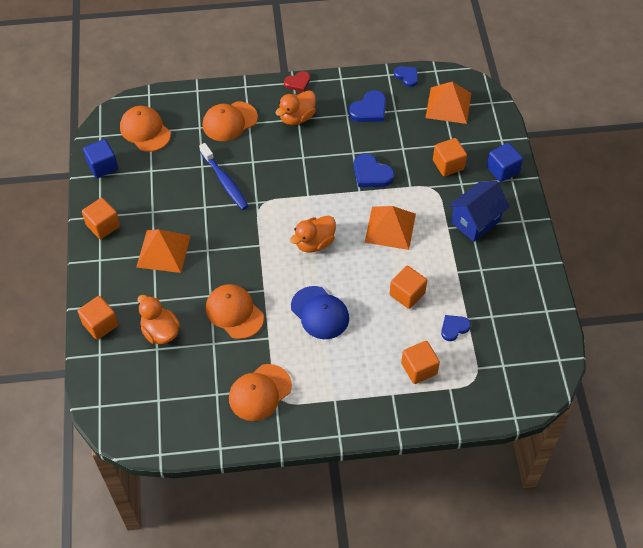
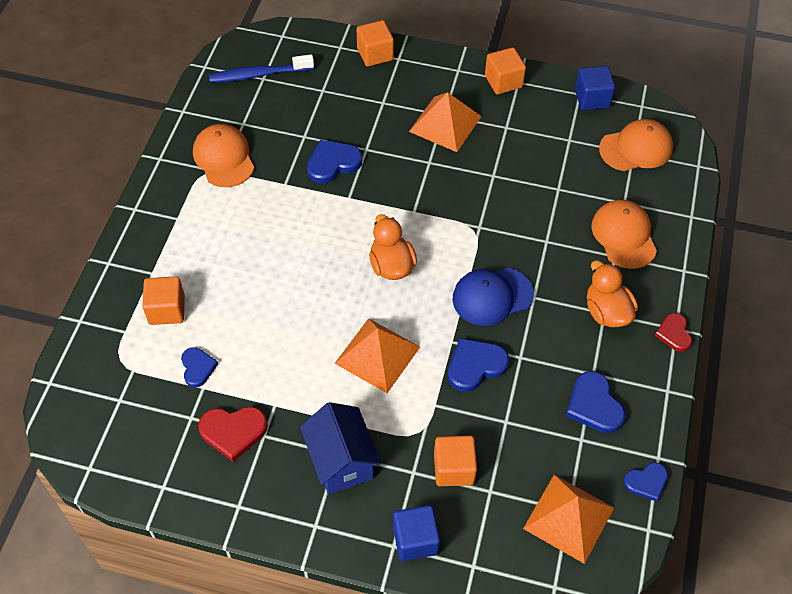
camera: 110 degrees right, 0 degrees up
orange duck [138,295,180,344] -> none
blue toothbrush [199,143,248,210] -> blue toothbrush moved to [209,54,314,83]
orange cap [206,284,264,339] -> blue heart [307,140,362,184]
blue cap [291,286,349,339] -> blue cap moved to [453,268,534,326]
orange cube [389,266,427,309] -> none
none -> red heart [198,406,268,462]

